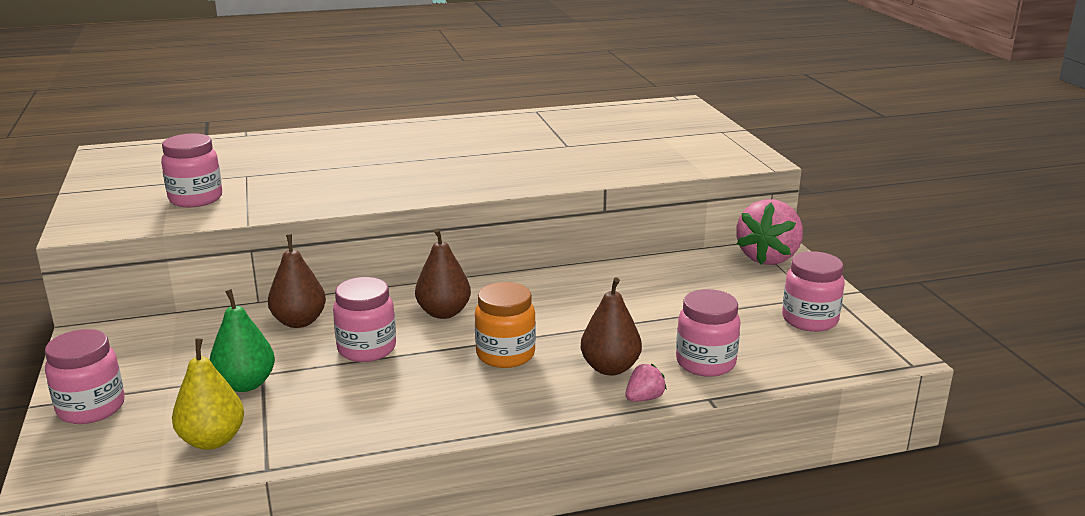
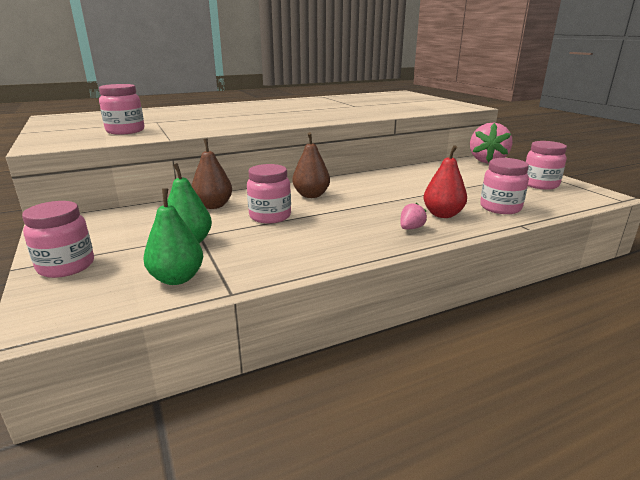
camera: 10 degrees left, 0 degrees up
yellow pear [172,338,244,450] -> green pear [144,188,203,285]
orange jar [475,282,536,368] -> none
brown pear [581,277,642,375] -> red pear [423,145,467,218]
pink strawberry [625,364,667,402] -> pink strawberry moved to [400,203,427,230]

